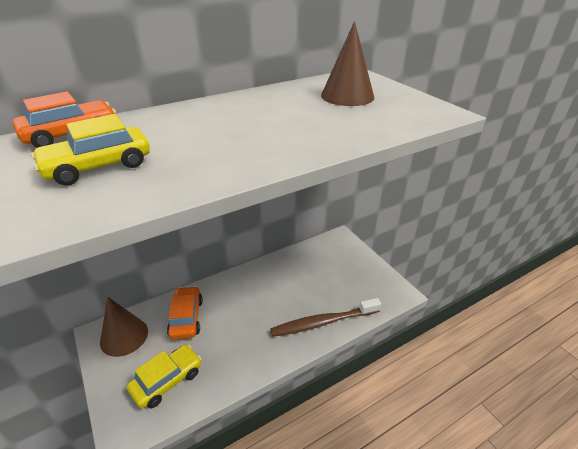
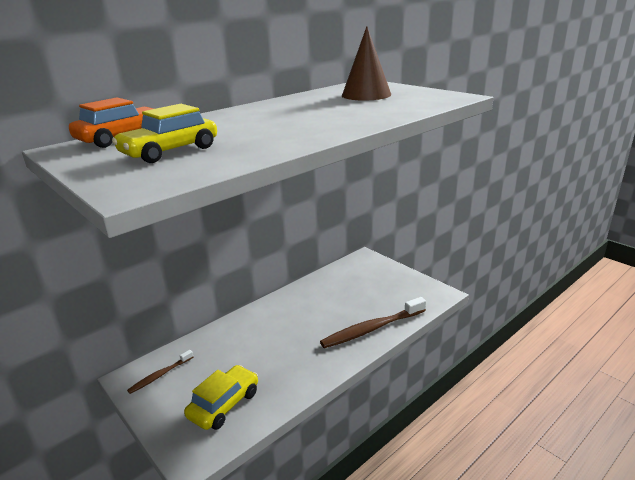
camera: 10 degrees left, 10 degrees down
brown cone [100,297,148,357] -> brown toothbrush [127,350,193,394]
orange car [167,286,203,340] -> none

